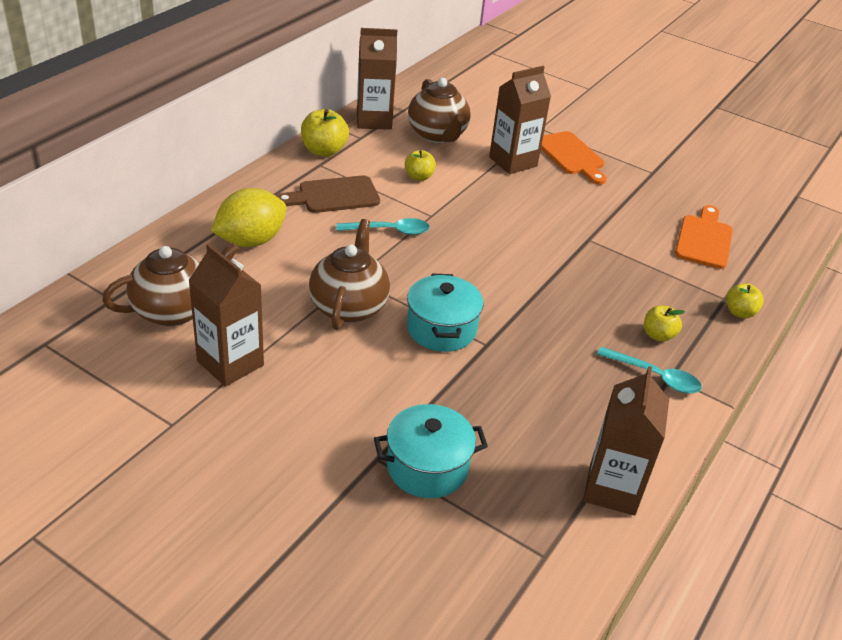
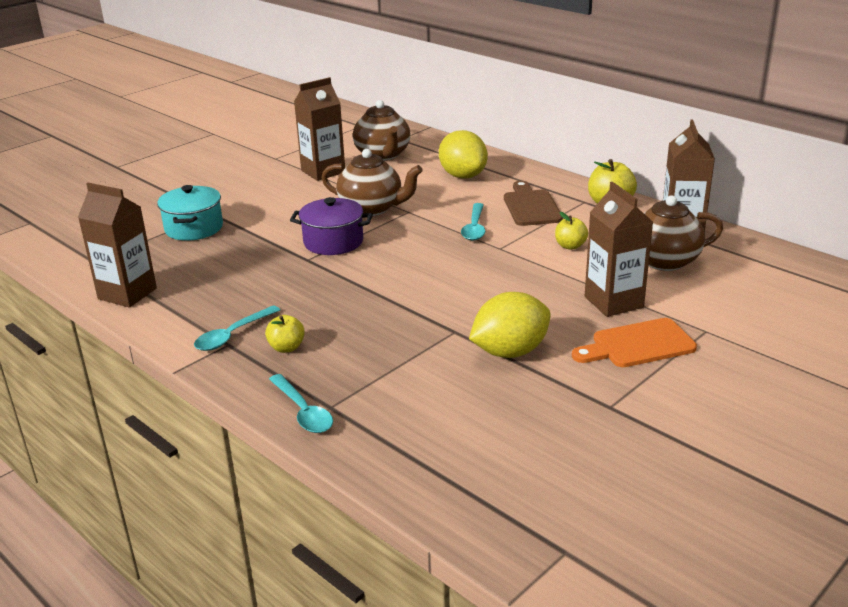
camera: 105 degrees right, 10 degrees down
turquoise pot [407,273,483,352] -> purple pot [290,197,373,255]
orange cutting board [675,205,733,269] -> none
yellow apple [726,283,764,318] -> turquoise spoon [269,374,333,433]
none -> yellow lemon [469,292,551,358]

